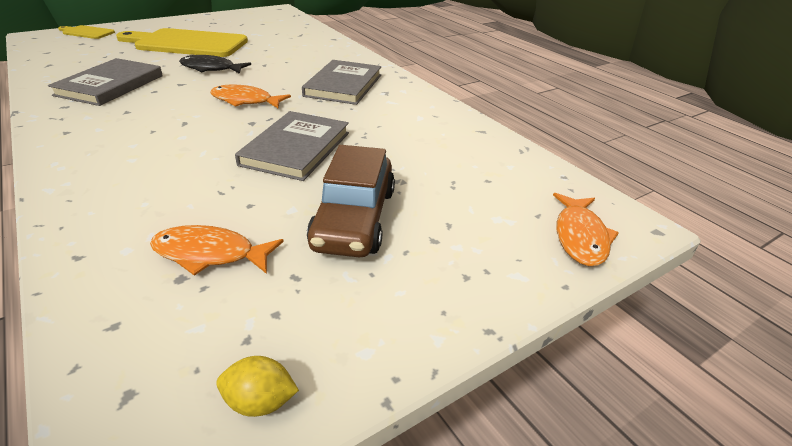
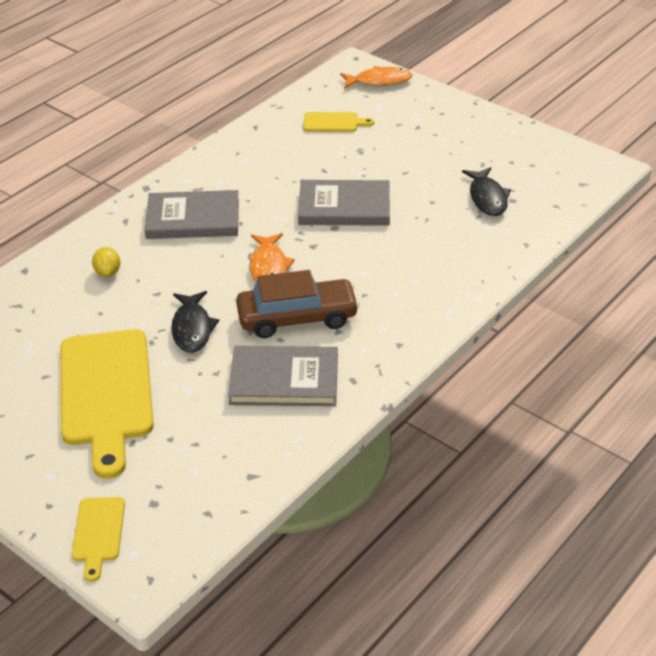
camera: 105 degrees left, 5 degrees up
orange fish [150,225,284,276] -> black fish [462,167,511,216]
yellow lemon [216,356,299,417] -> yellow lemon moved to [92,247,120,277]
brown car [307,145,395,258] -> brown car moved to [236,270,360,338]
none -> yellow cutting board [303,112,374,132]

